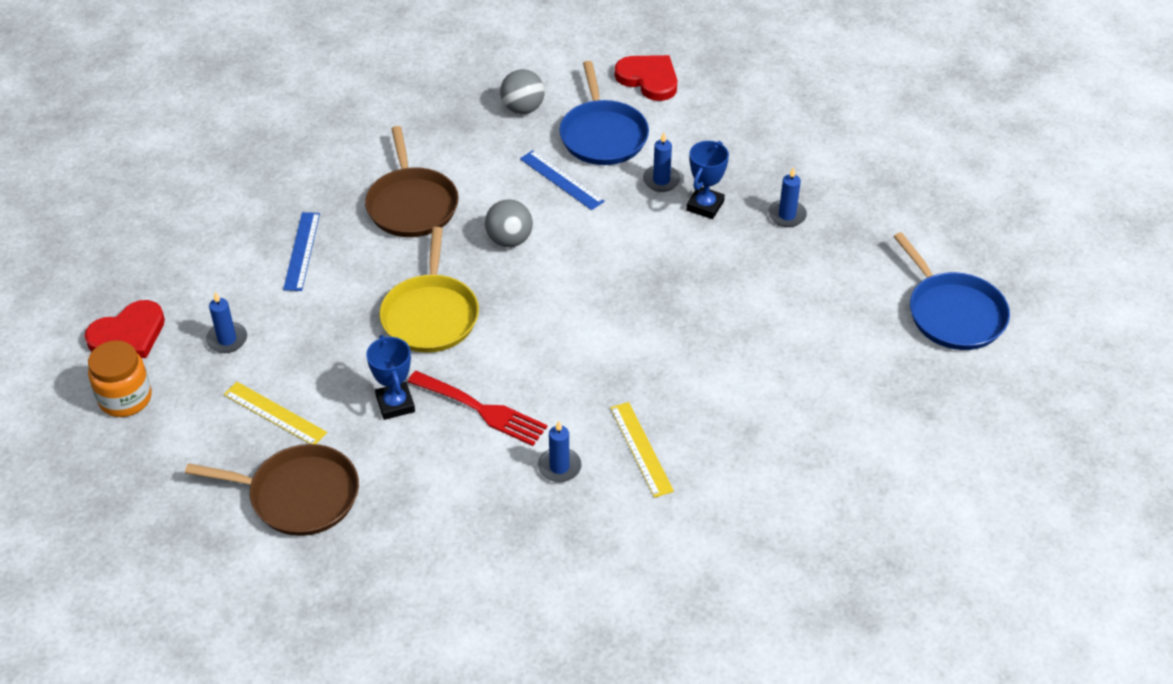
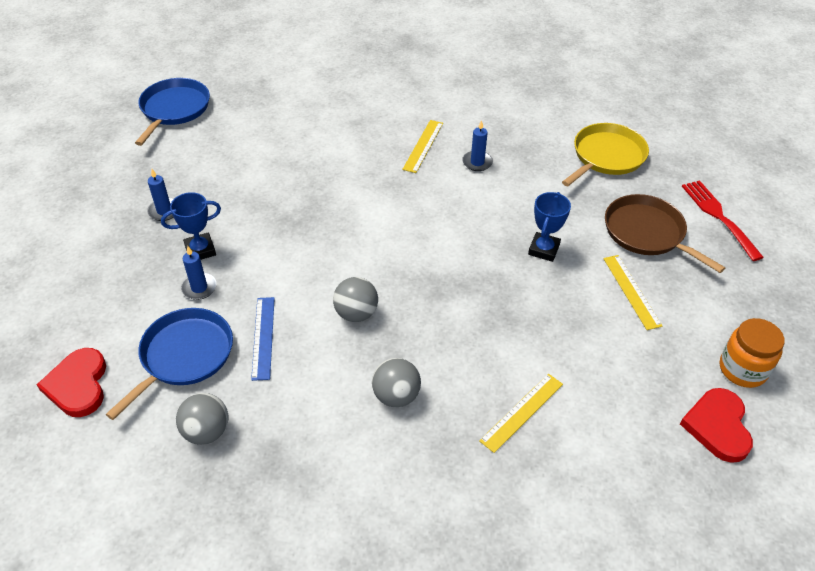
camera: 140 degrees left, 0 degrees up
red heart [84,300,165,358] -> red heart turned 90 degrees counterclockwise [680,388,753,463]
blue candle [206,292,247,353] -> none
blue ruler [283,212,320,291] -> yellow ruler [479,374,563,453]
brown pan [365,126,459,237] -> grey ball [372,358,421,407]
yellow pan [380,227,479,353] -> yellow pan moved to [562,123,649,186]
red fork [408,371,547,446] -> red fork moved to [682,180,764,261]

